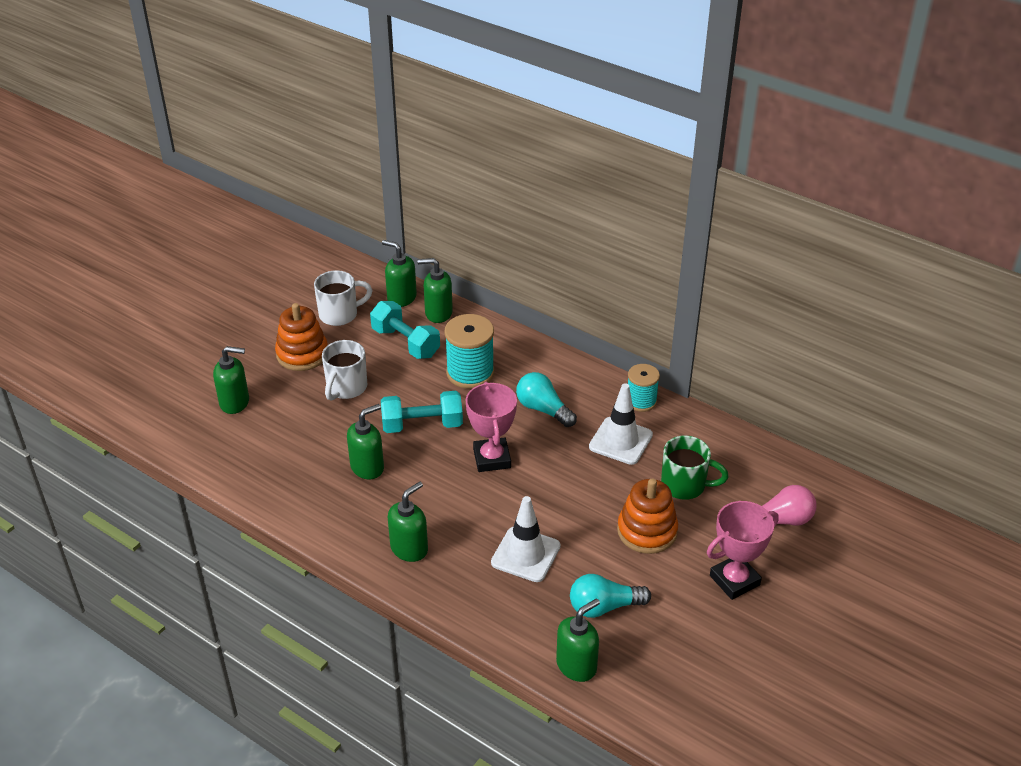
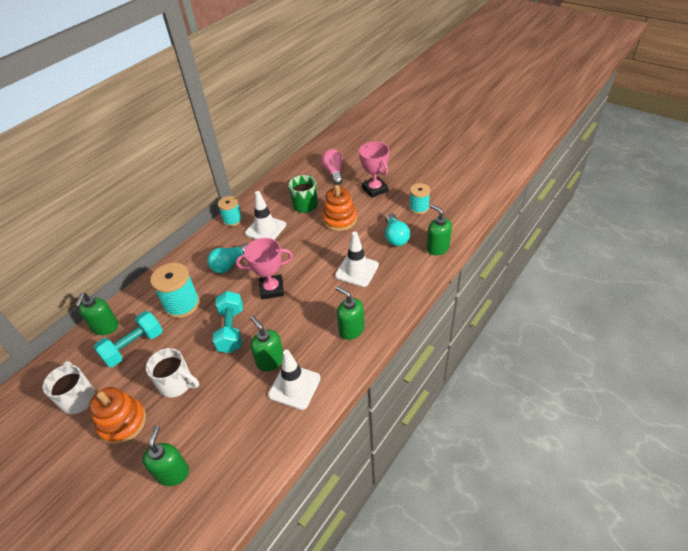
camera: 85 degrees left, 5 degrees up
green soap dispenser [382,240,417,307] -> none
none -> white traffic cone [268,350,321,410]
none -> turquoise spool [409,183,430,214]

